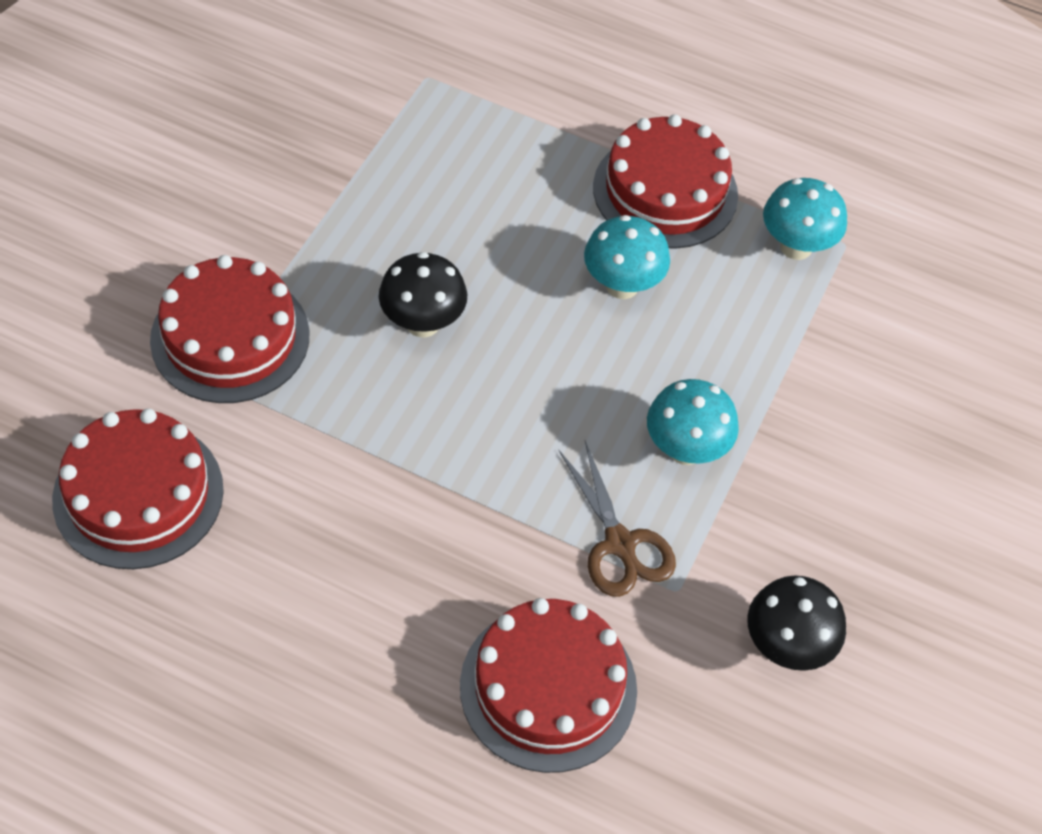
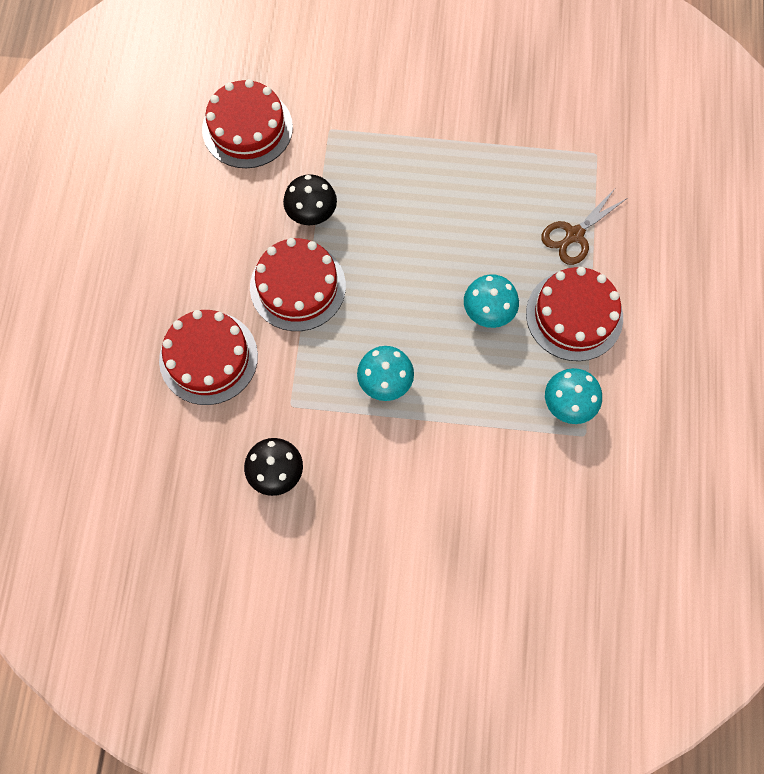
camera: 75 degrees right, 15 degrees up
red cake [150,255,309,403] -> red cake moved to [250,238,346,331]
black mushroom [379,252,467,338] -> black mushroom moved to [283,174,337,225]
brown scissors [559,441,676,597] -> brown scissors moved to [541,189,627,265]

